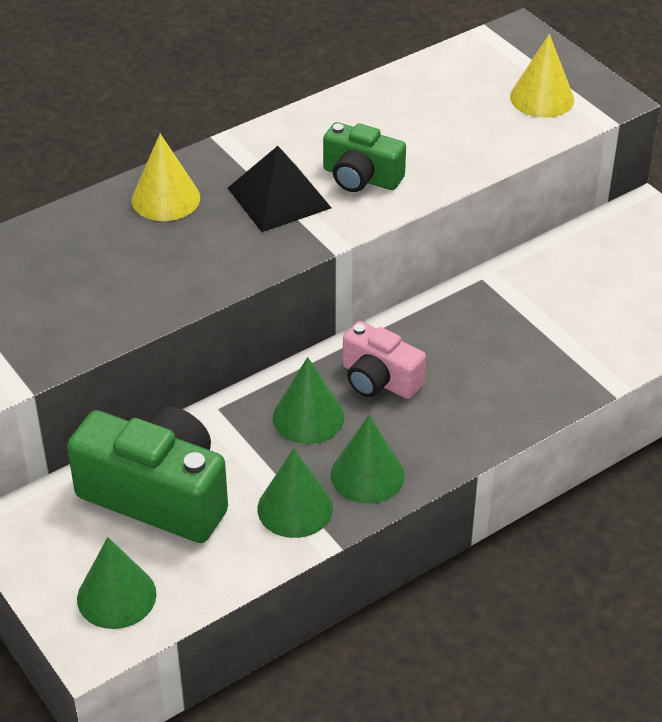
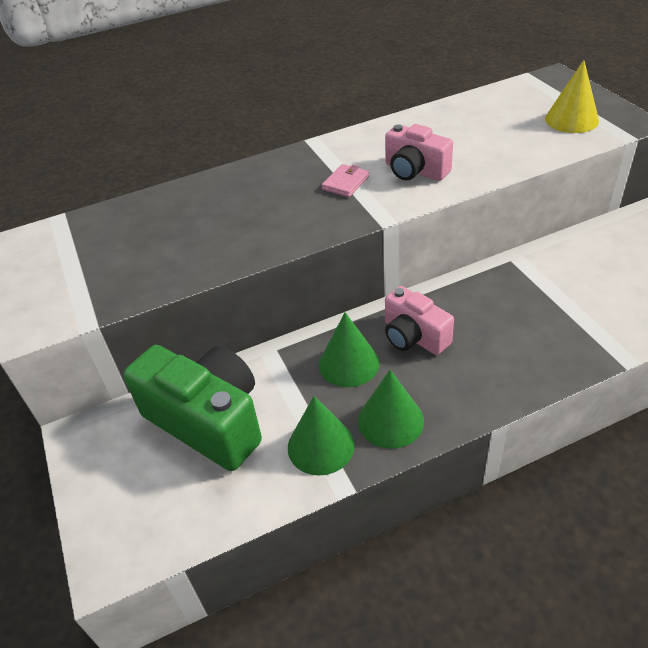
camera: 15 degrees right, 0 degrees up
green cone [77,537,157,629] -> none
yellow cone [132,134,200,221] -> none
black pyramid [228,146,331,232] -> pink wallet [322,164,369,197]
green camera [323,122,406,192] -> pink camera [385,124,453,181]

